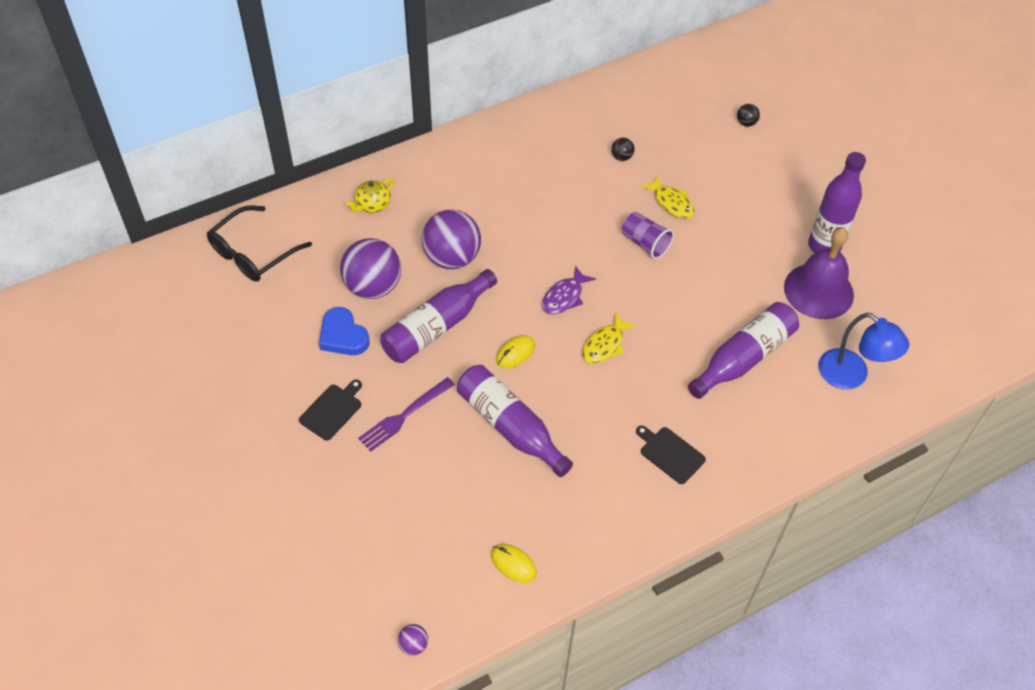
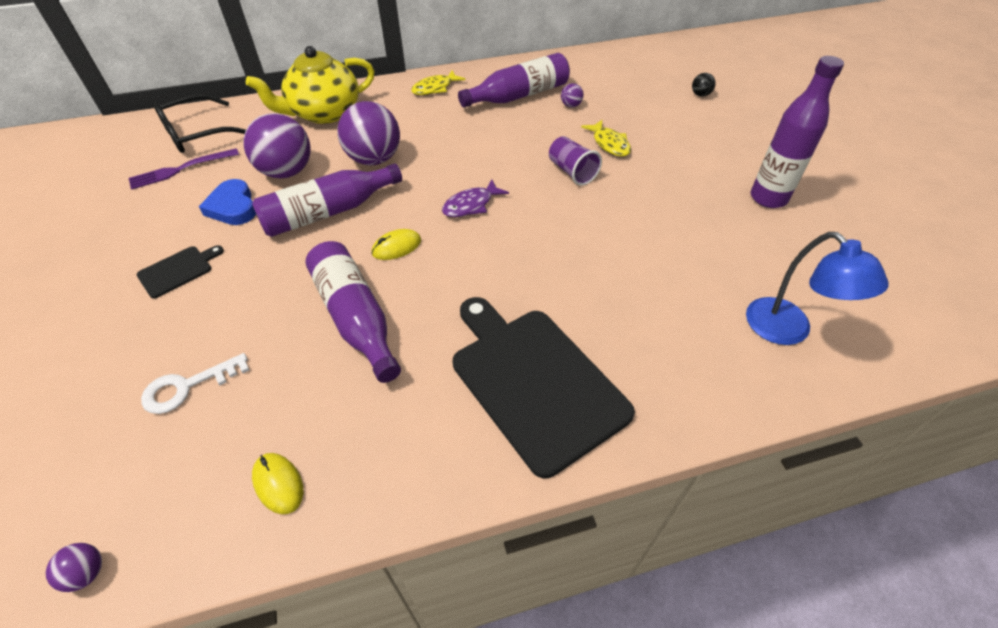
camera: 15 degrees right, 5 degrees down
yellow teapot [346,178,394,213] -> yellow teapot [246,46,375,124], size x2.13
purple fork [358,377,455,452] -> purple fork moved to [129,148,239,189]
yellow fish [582,312,637,364] -> yellow fish moved to [411,70,465,95]
black ball [611,138,635,161] -> purple ball [561,83,584,108]
black cutting board [636,425,706,484] -> black cutting board [453,297,635,478], size x2.25
purple bottle [688,302,799,399] -> purple bottle moved to [458,53,570,107]
purple bell [784,227,854,319] -> none
none -> white key [141,353,249,414]

